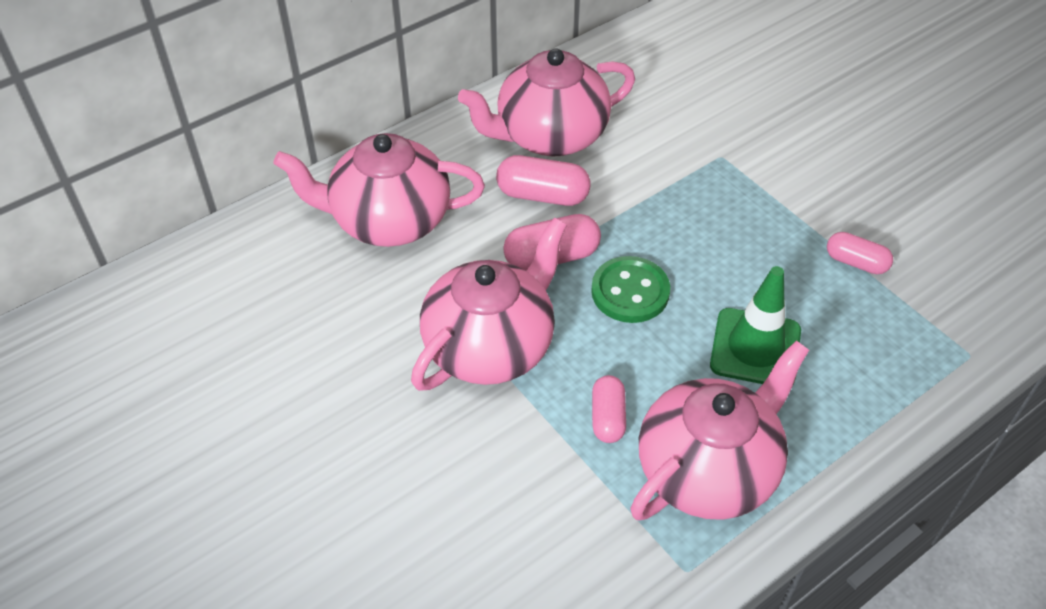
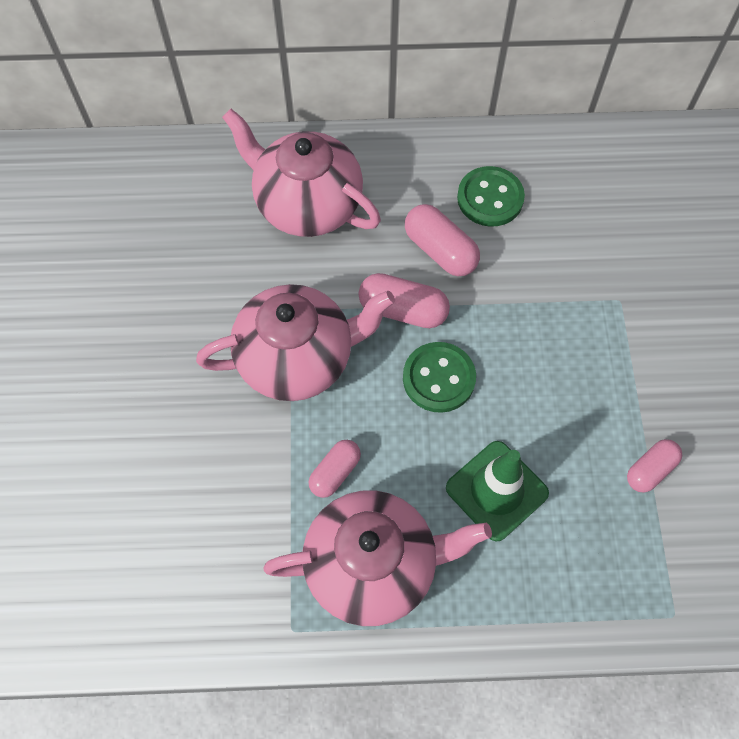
camera: 35 degrees right, 15 degrees up
pink teapot [458,48,635,156] -> green button [457,166,525,227]
pink capsule [827,232,893,274] -> pink capsule turned 75 degrees clockwise [627,439,682,493]

